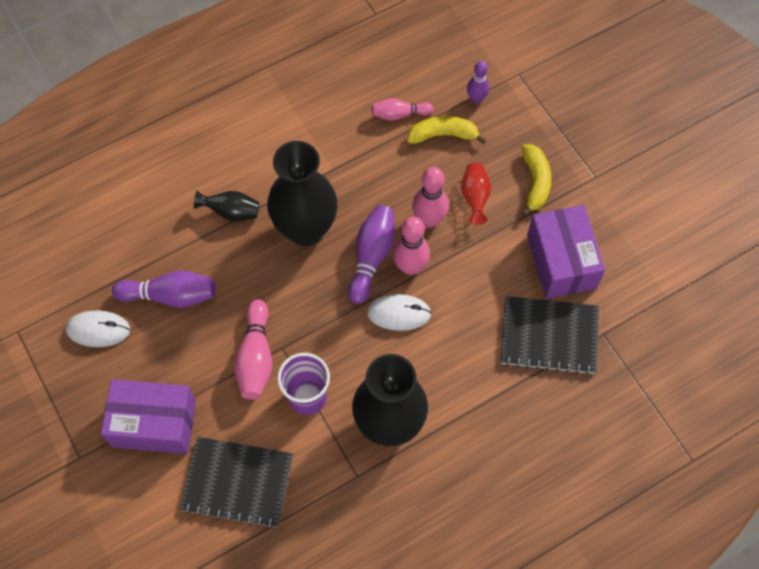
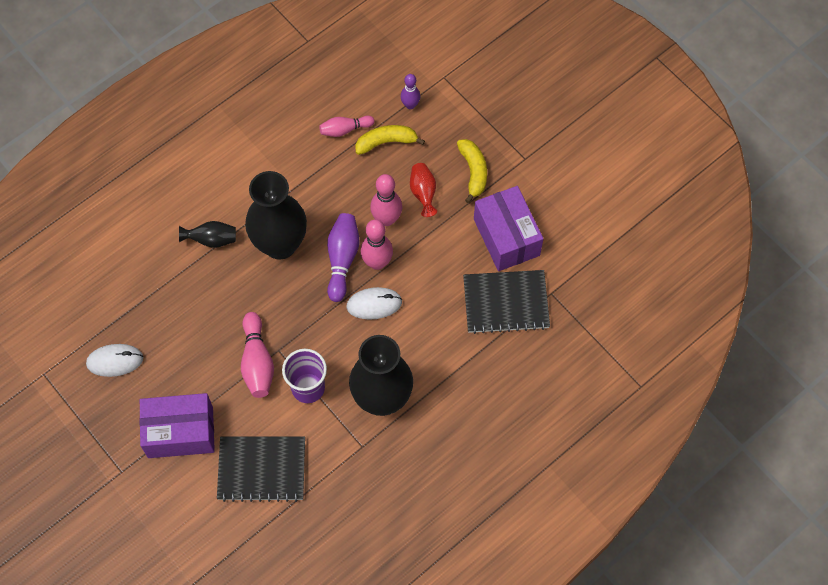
camera: 10 degrees left, 0 degrees up
purple bowling pin [112,270,216,308] -> none

